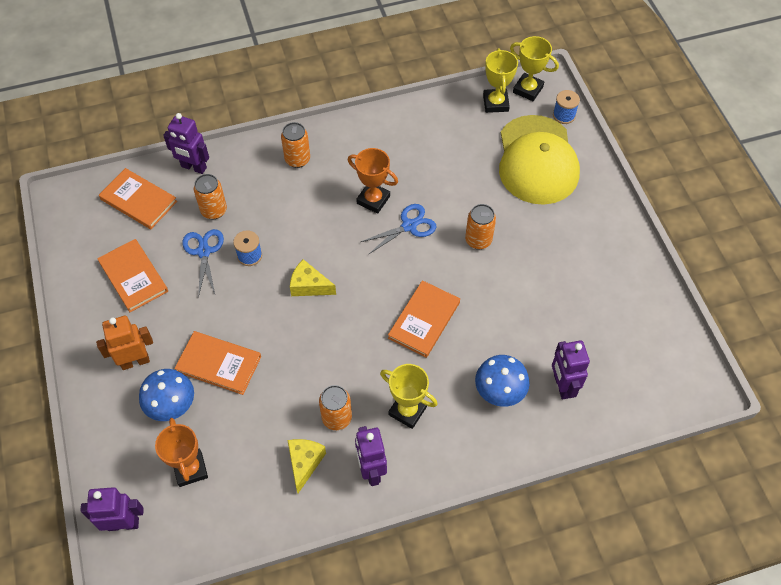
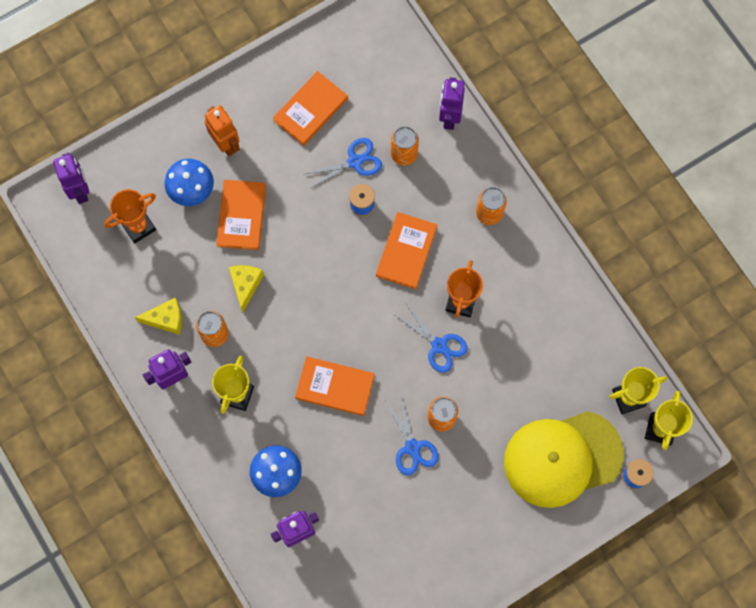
camera: 75 degrees right, 15 degrees up
orange book [99,168,177,229] -> orange book moved to [376,212,437,289]
yellow cheese [290,259,336,296] -> yellow cheese moved to [229,265,264,313]
none -> blue scissors [386,394,439,476]

